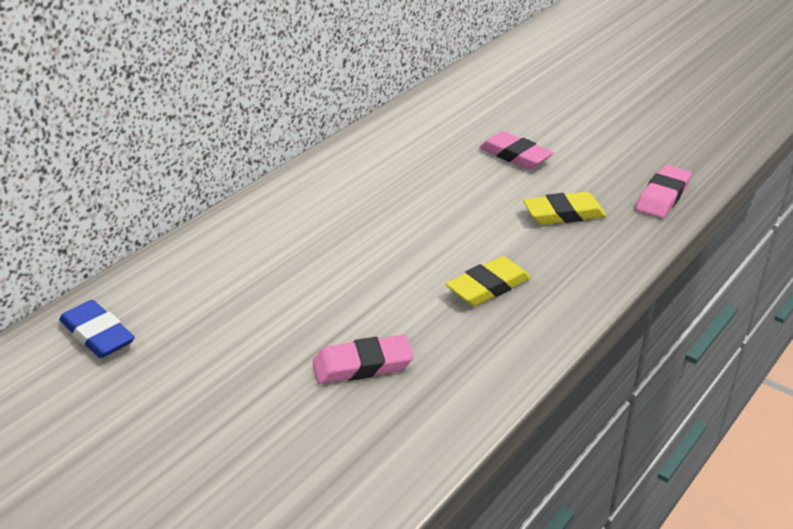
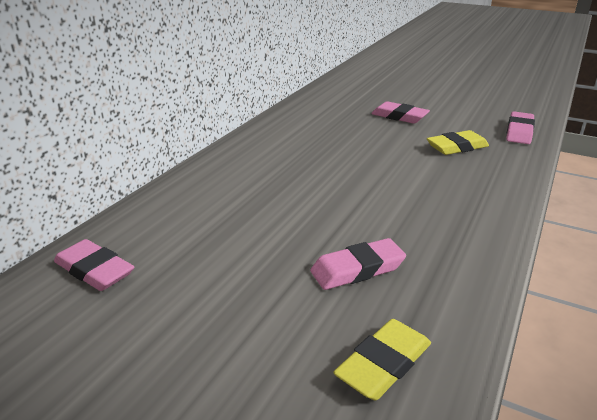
camera: 10 degrees left, 5 degrees down
blue eraser [59,300,135,358] -> pink eraser [54,239,134,291]
yellow eraser [445,256,531,306] -> yellow eraser moved to [333,319,431,400]

